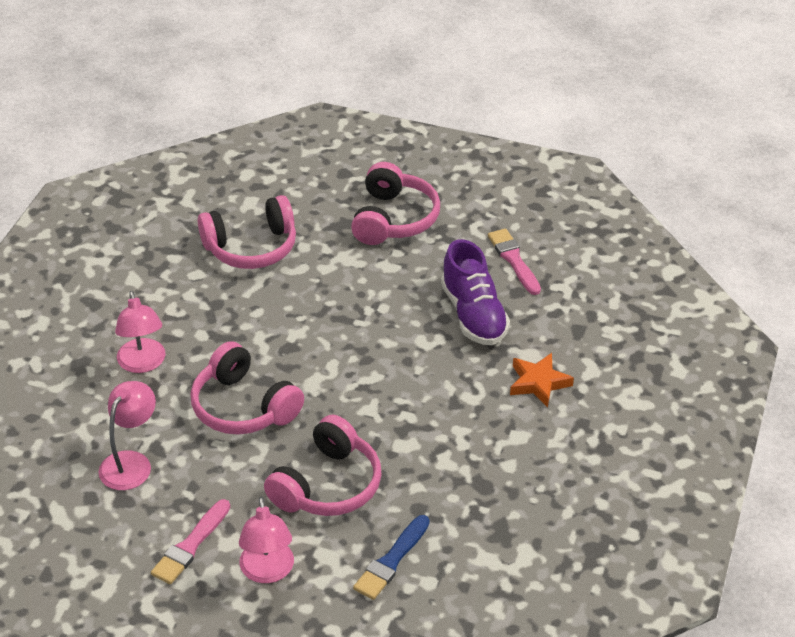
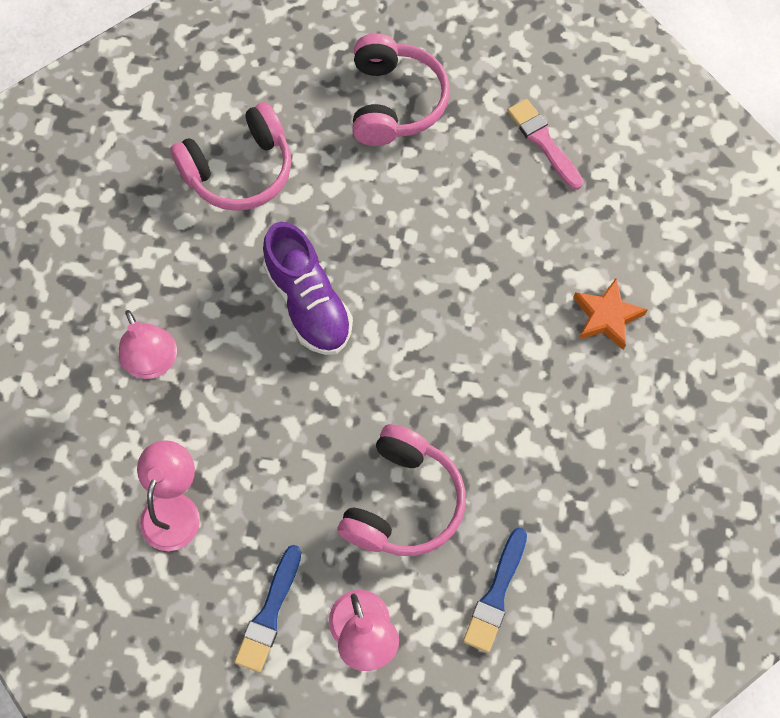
camera: 10 degrees left, 25 degrees up
pink brush [151,499,230,584] -> blue brush [234,545,302,673]
pink headphones [191,341,304,435] -> none
purple shoe [441,239,510,345] -> purple shoe moved to [263,222,353,355]

